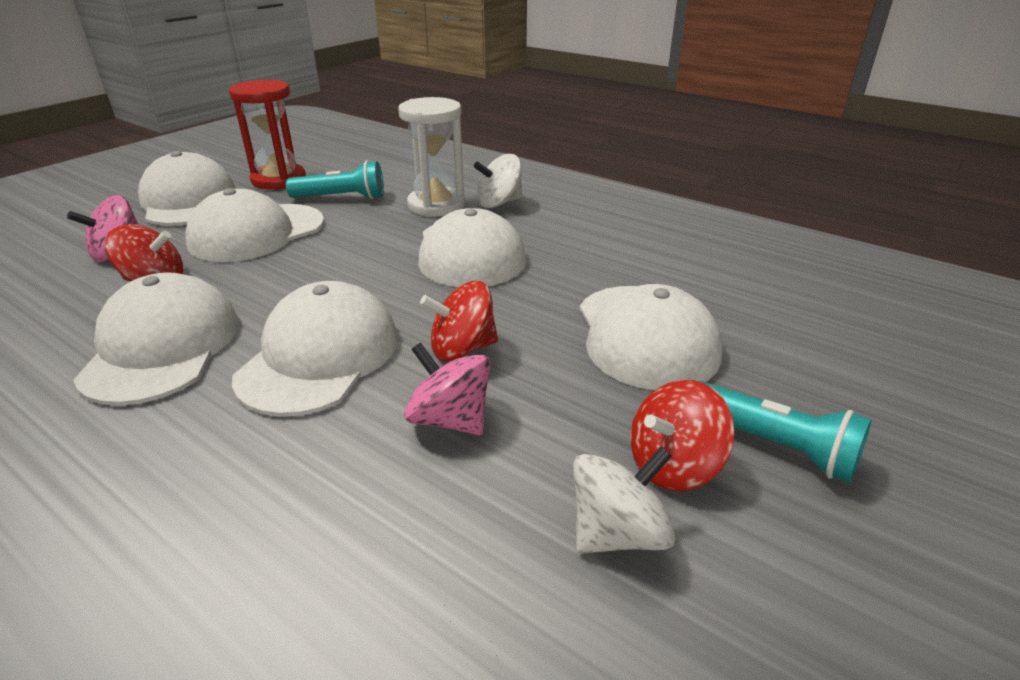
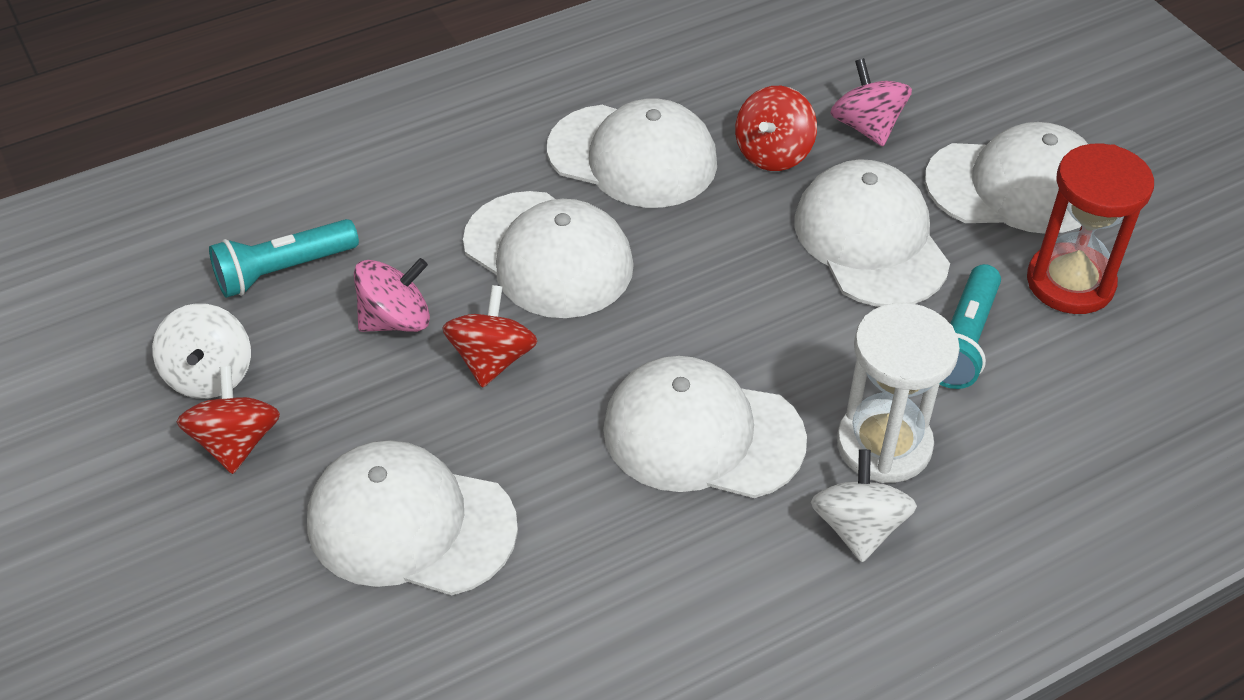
camera: 115 degrees right, 15 degrees up
turquoise flashlight [698,381,872,483] -> turquoise flashlight moved to [209,219,359,298]

